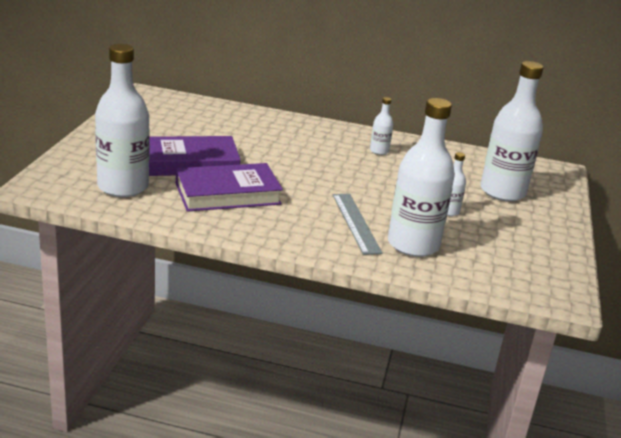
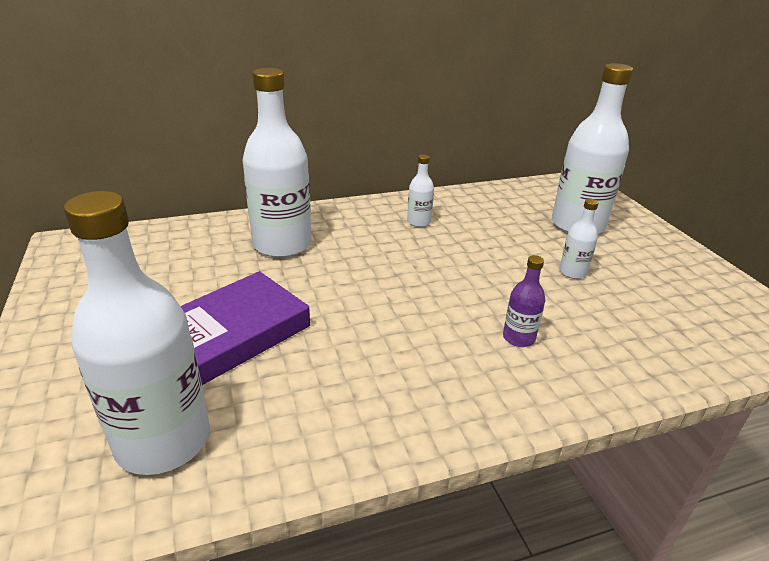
camera: 30 degrees left, 5 degrees up
purple book [176,163,283,212] -> none
grey ruler [333,194,382,255] -> purple bottle [503,255,545,347]
white bottle [388,98,455,257] -> white bottle moved to [243,68,312,258]

